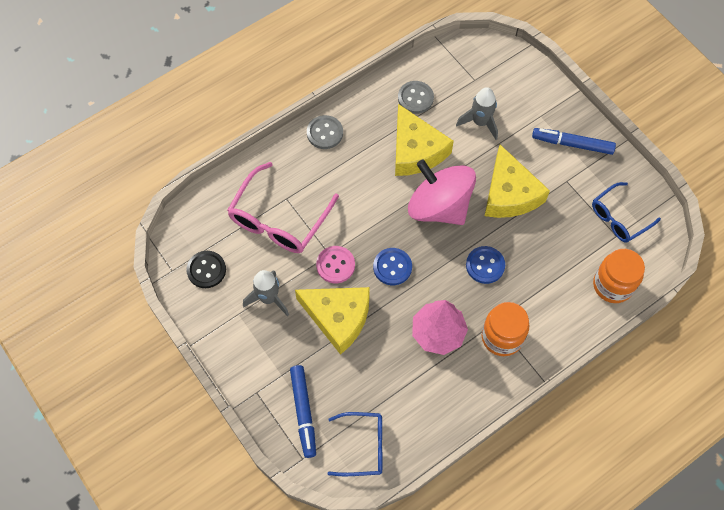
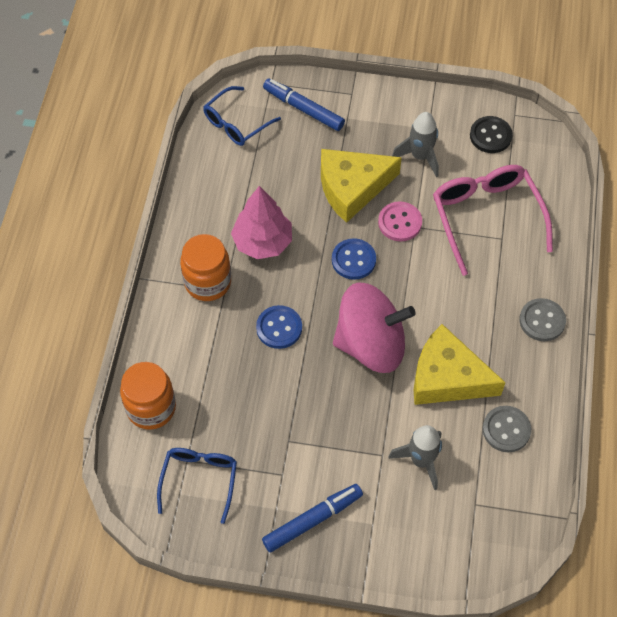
camera: 135 degrees right, 5 degrees down
yellow cheese [485,145,550,218] -> none

